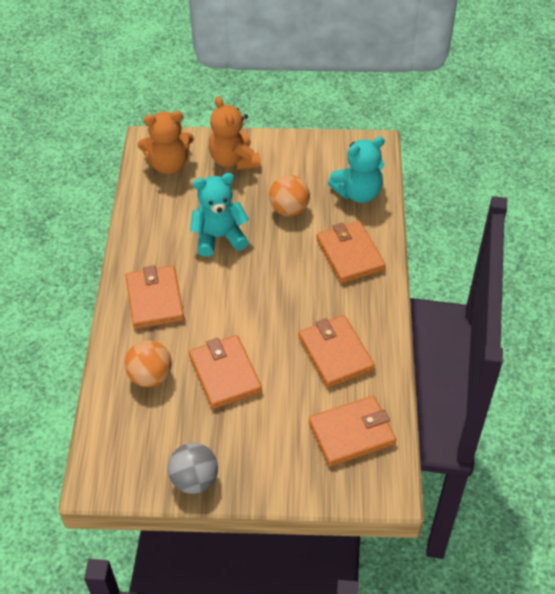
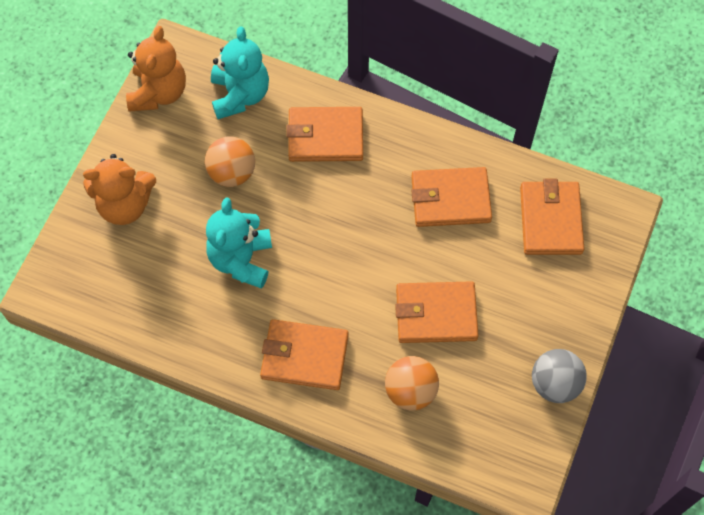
camera: 70 degrees left, 15 degrees up
orange teddy bear [138,111,194,175] -> orange teddy bear moved to [126,26,186,112]

